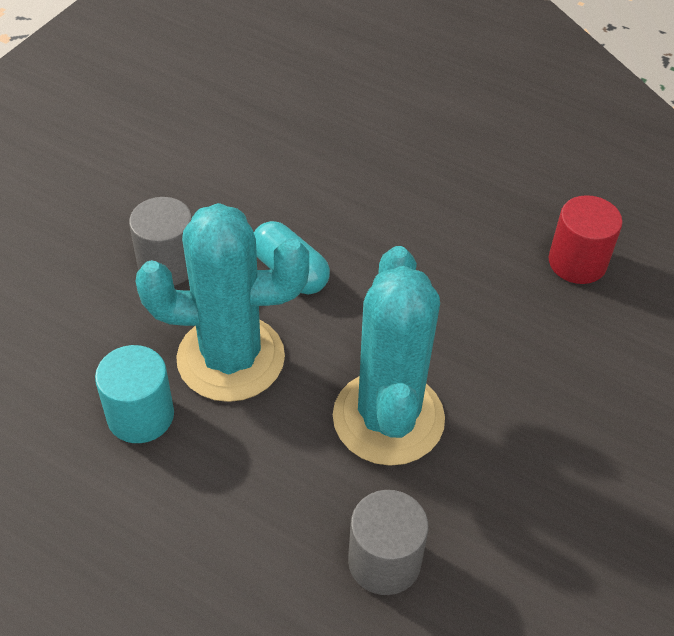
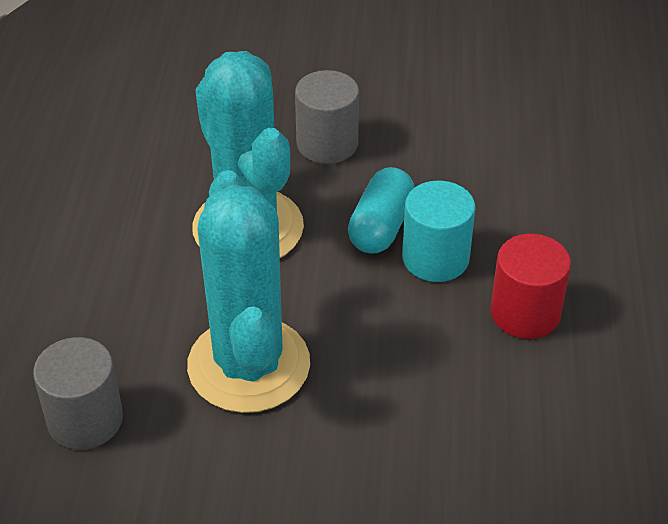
camera: 65 degrees right, 5 degrees down
turquoise cylinder [95,345,174,443] -> turquoise cylinder moved to [402,181,476,282]
turquoise cactus [333,246,445,466] -> turquoise cactus turned 75 degrees counterclockwise [187,170,310,413]
red cylinder [549,195,623,284] -> red cylinder moved to [491,234,571,339]

